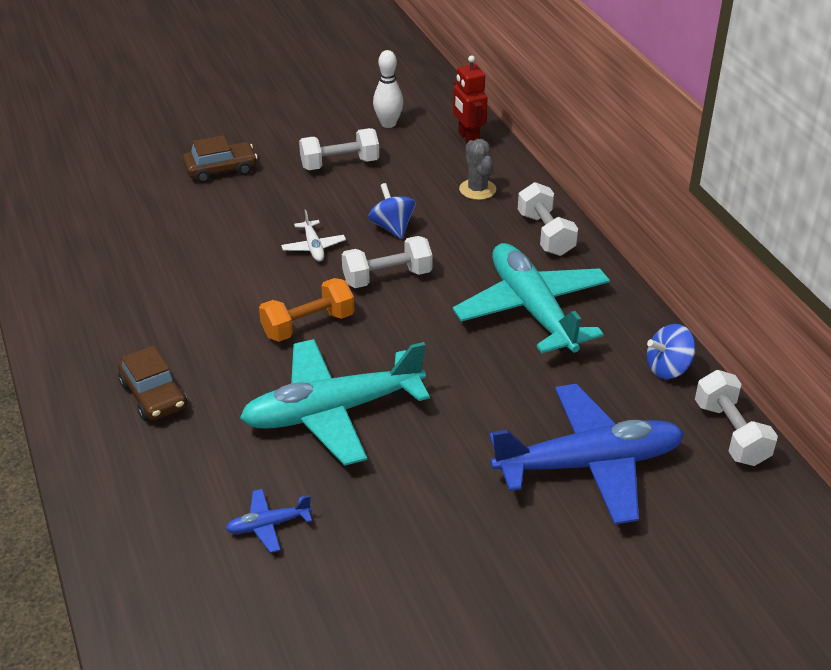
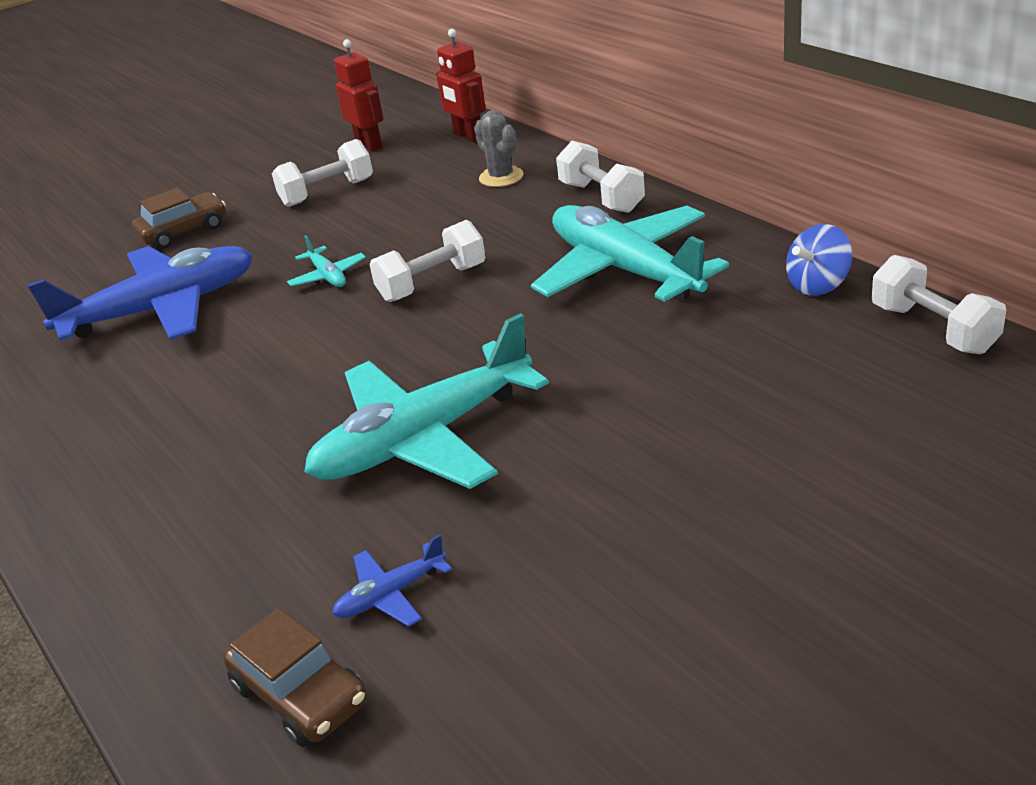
camera: 10 degrees left, 5 degrees down
brown car [118,346,187,421] -> brown car moved to [223,608,367,747]
orange dumbbell [259,278,354,342] -> none
white plane [281,210,346,262] -> turquoise plane [287,235,366,287]
blue spinning top [368,183,416,239] -> none
white bowling pin [373,50,404,128] -> red robot [334,39,384,151]
blue plane [489,384,684,525] -> blue plane moved to [27,246,253,341]

